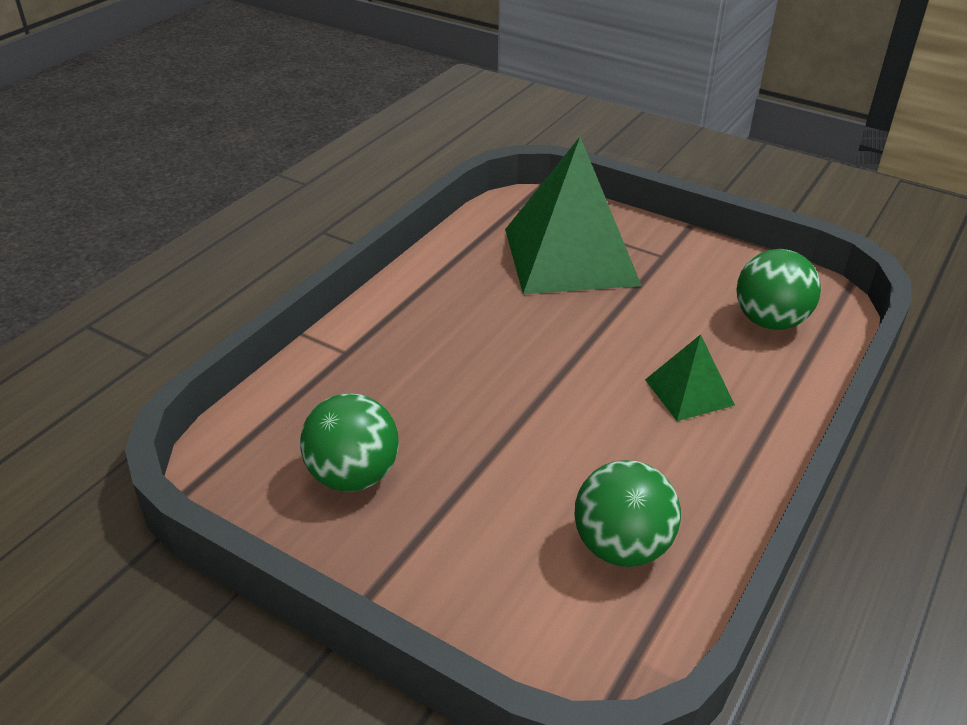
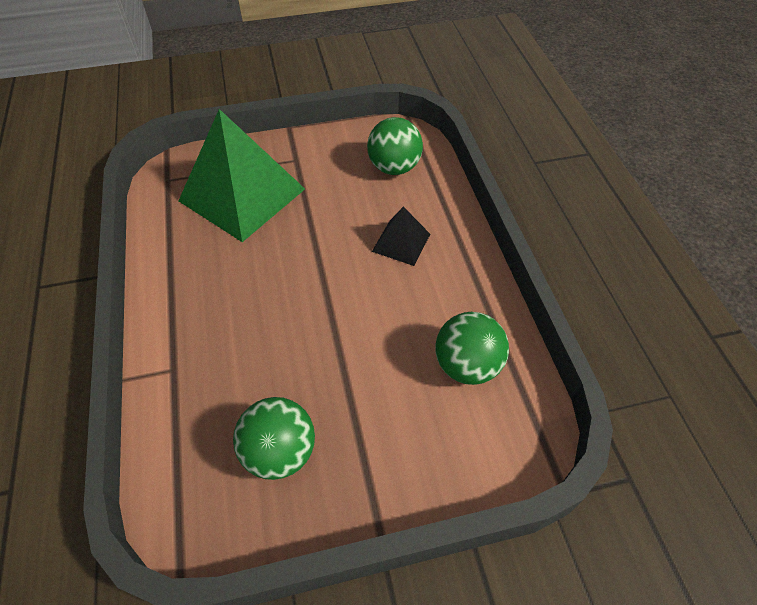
camera: 45 degrees left, 15 degrees up
green pyramid [645,334,735,421] -> black pyramid [372,207,430,266]

